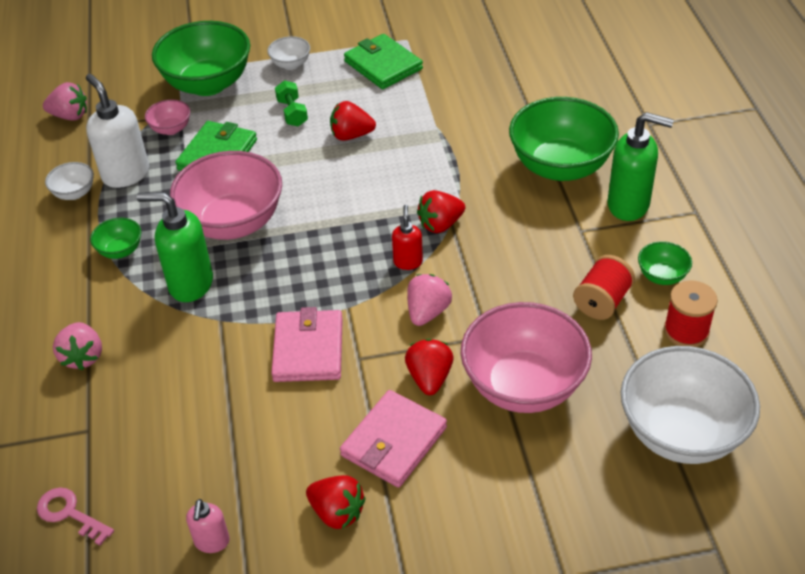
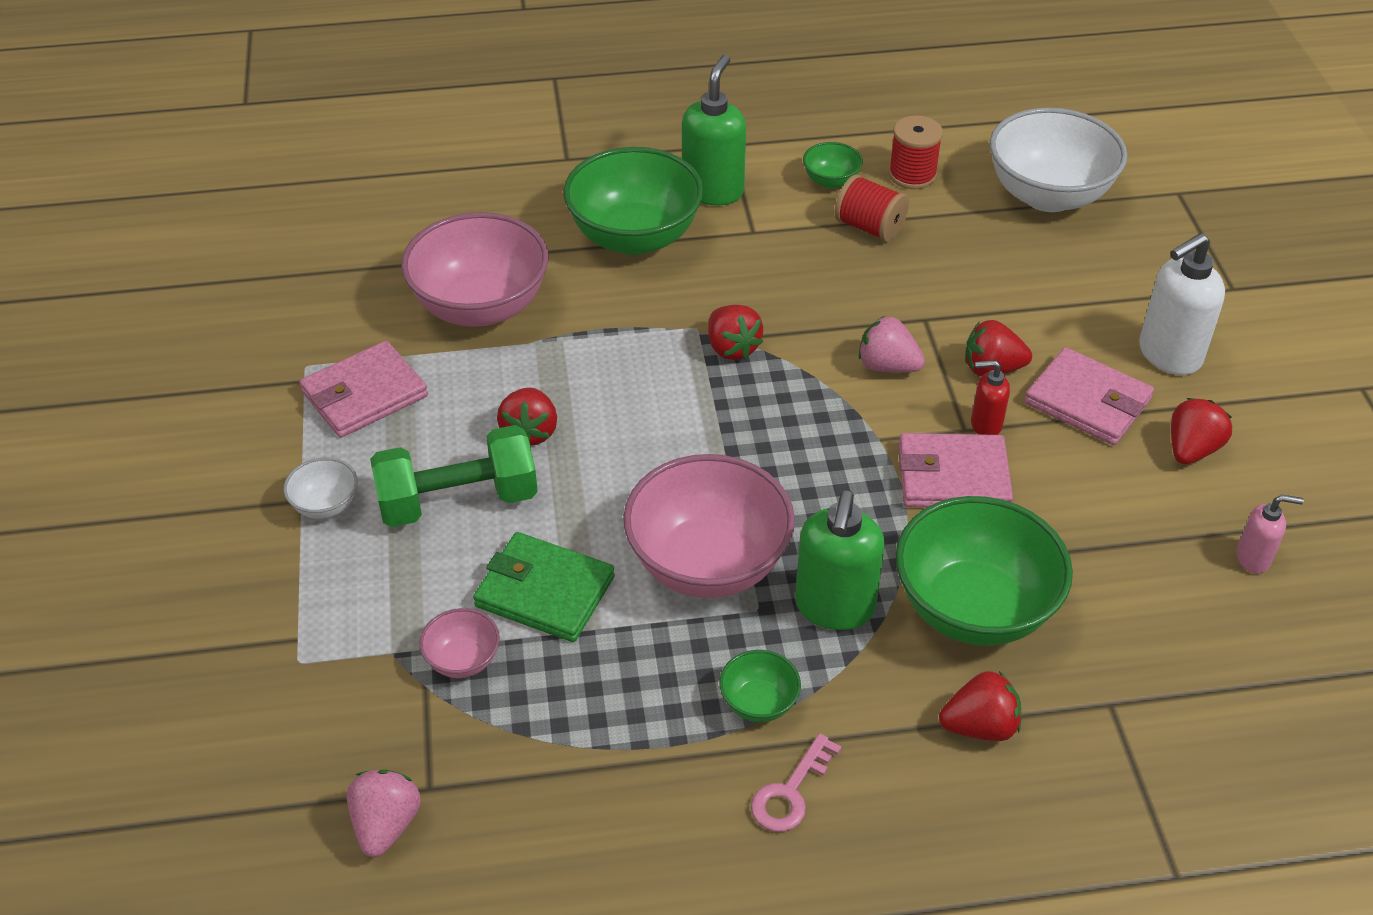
camera: 90 degrees left, 0 degrees up
pink key [37,488,114,546] -> pink key moved to [751,733,842,832]
white bowl [45,162,94,200] -> none
pink strawberry [53,322,102,370] -> red strawberry [939,671,1022,741]
white soap dispenser [86,74,149,188] -> white soap dispenser moved to [1139,233,1225,375]
green bowl [152,21,250,96] -> green bowl moved to [896,496,1073,646]
green dumbbell [275,80,308,127] -> green dumbbell [370,425,538,527], size x1.92
green wallet [344,34,423,89] -> pink wallet [299,341,428,438]
red soap dispenser [392,205,423,270] -> red soap dispenser moved to [971,360,1010,435]
pink bowl [461,302,592,413] -> pink bowl moved to [401,212,549,327]

